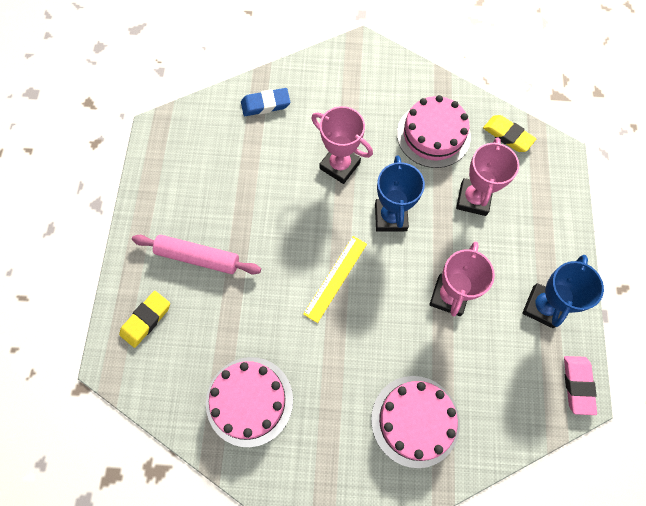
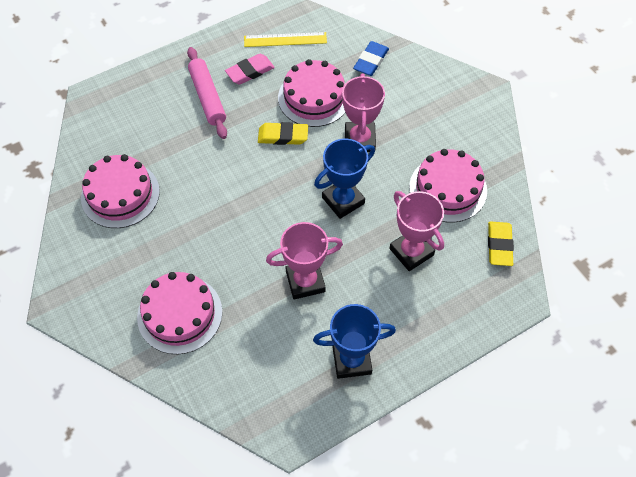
camera: 55 degrees right, 10 degrees down
yellow eraser [119,291,170,348] -> yellow eraser moved to [258,122,308,145]
blue eraser [241,88,290,116] -> blue eraser turned 75 degrees clockwise [353,41,389,76]
yellow ruler [303,236,367,323] -> yellow ruler moved to [244,32,327,47]
pink trophy [456,137,519,216] -> pink trophy turned 75 degrees clockwise [389,191,444,271]
pink eraser [564,356,597,415] -> pink eraser moved to [225,54,275,85]
none -> pink cake [278,59,346,127]

